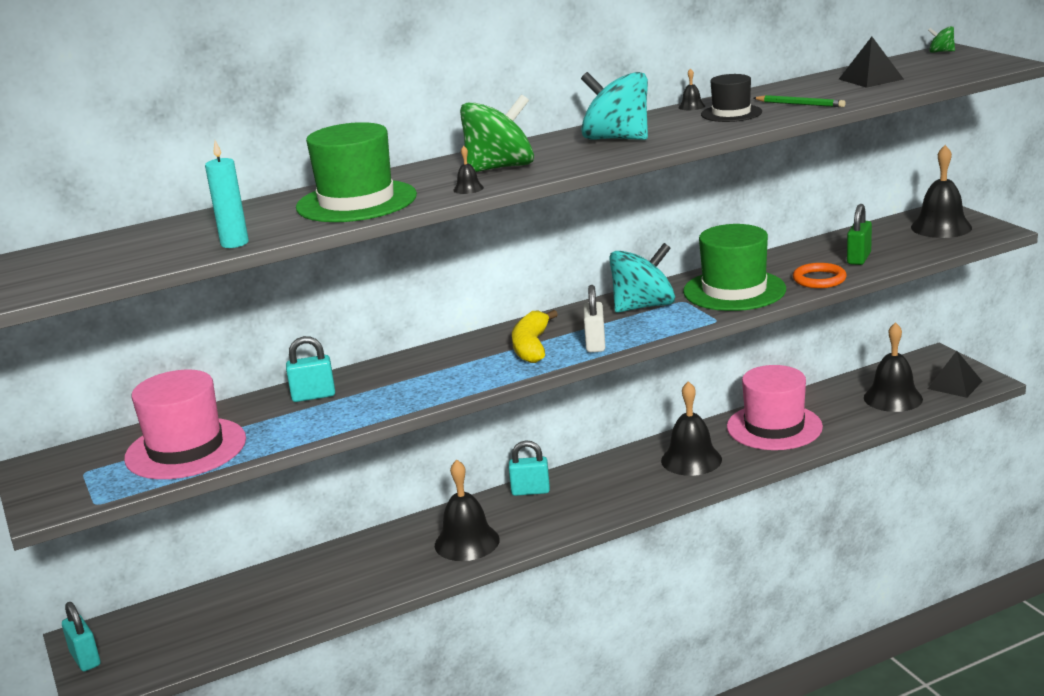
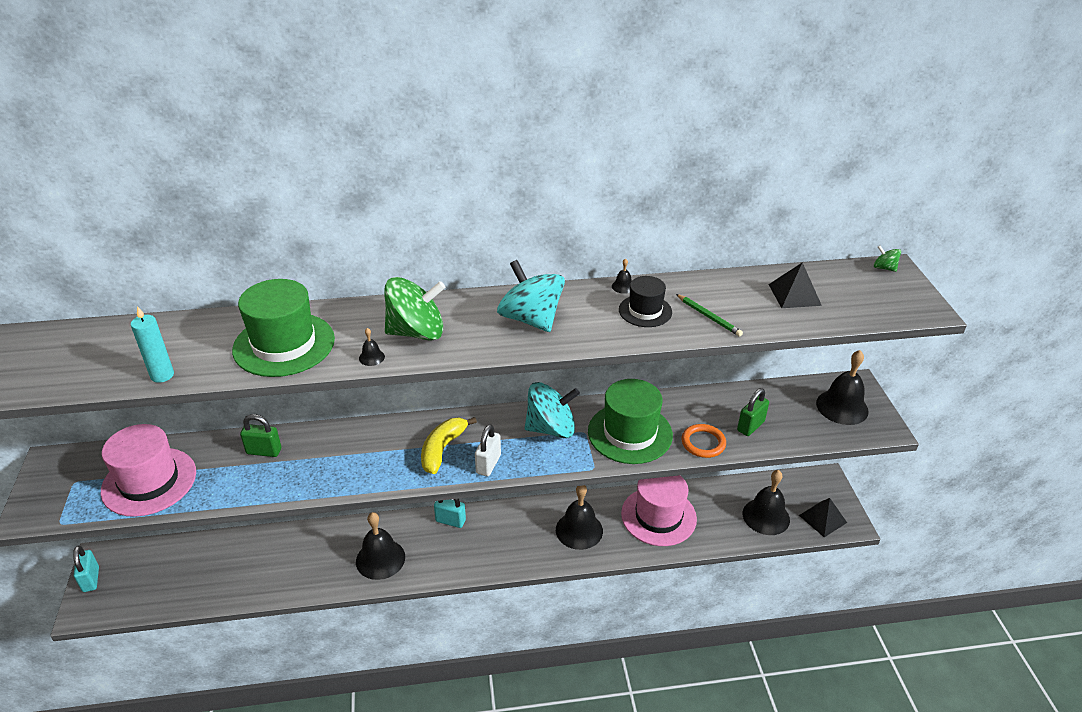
camera: 15 degrees right, 15 degrees up
turquoise padlock [286,336,335,402] -> green padlock [240,414,281,457]

